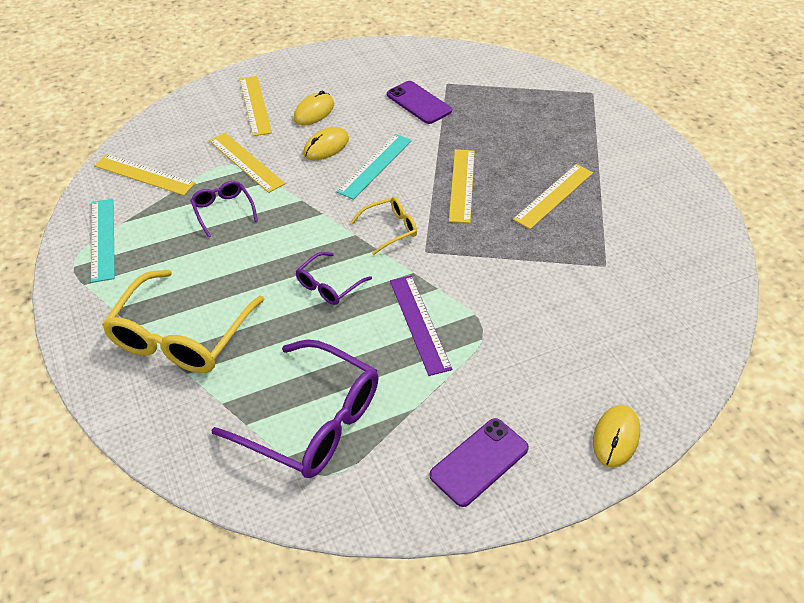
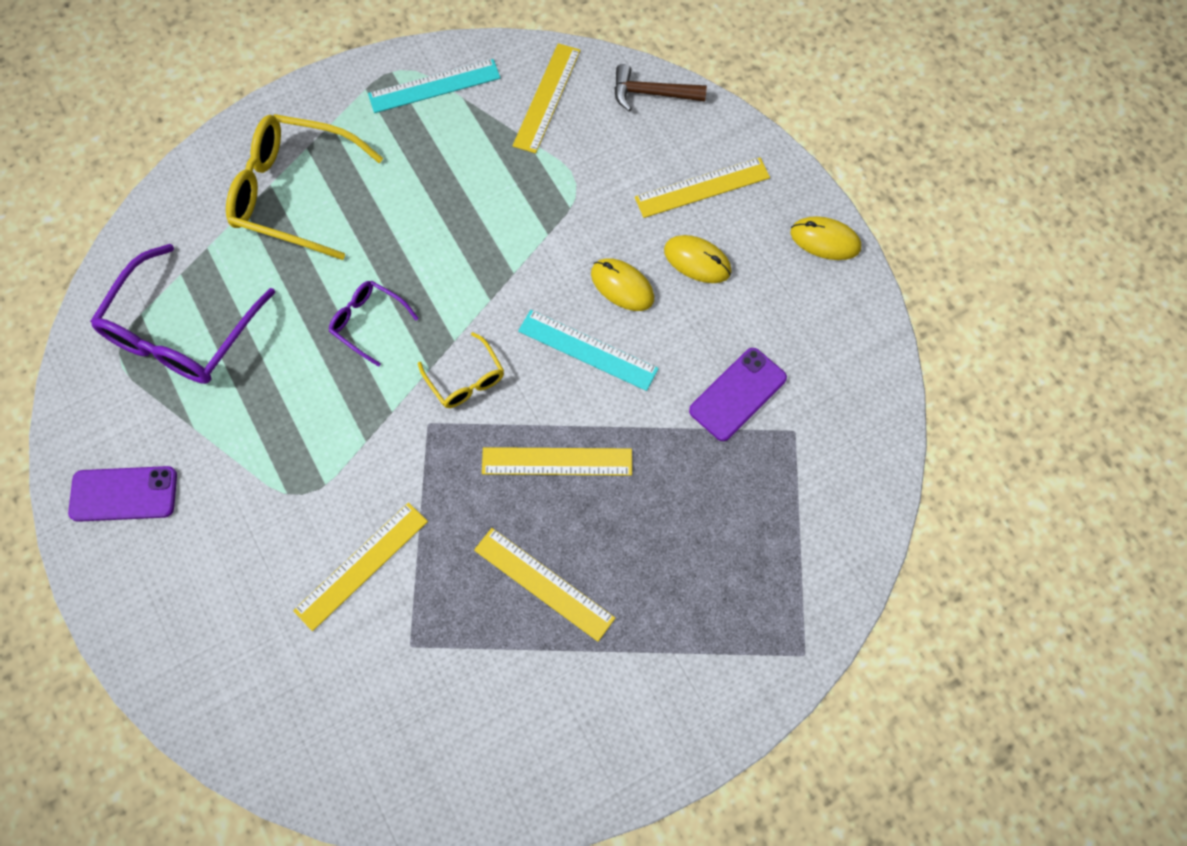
camera: 85 degrees right, 20 degrees up
purple glasses [190,181,258,237] -> none
yellow ruler [209,133,285,193] -> yellow ruler moved to [293,502,428,631]
purple ruler [390,276,452,376] -> none
purple phone [429,418,529,507] -> purple phone turned 45 degrees counterclockwise [68,466,177,522]
yellow mouse [593,405,640,468] -> yellow mouse moved to [790,216,861,260]
none -> brown hammer [614,64,707,111]

